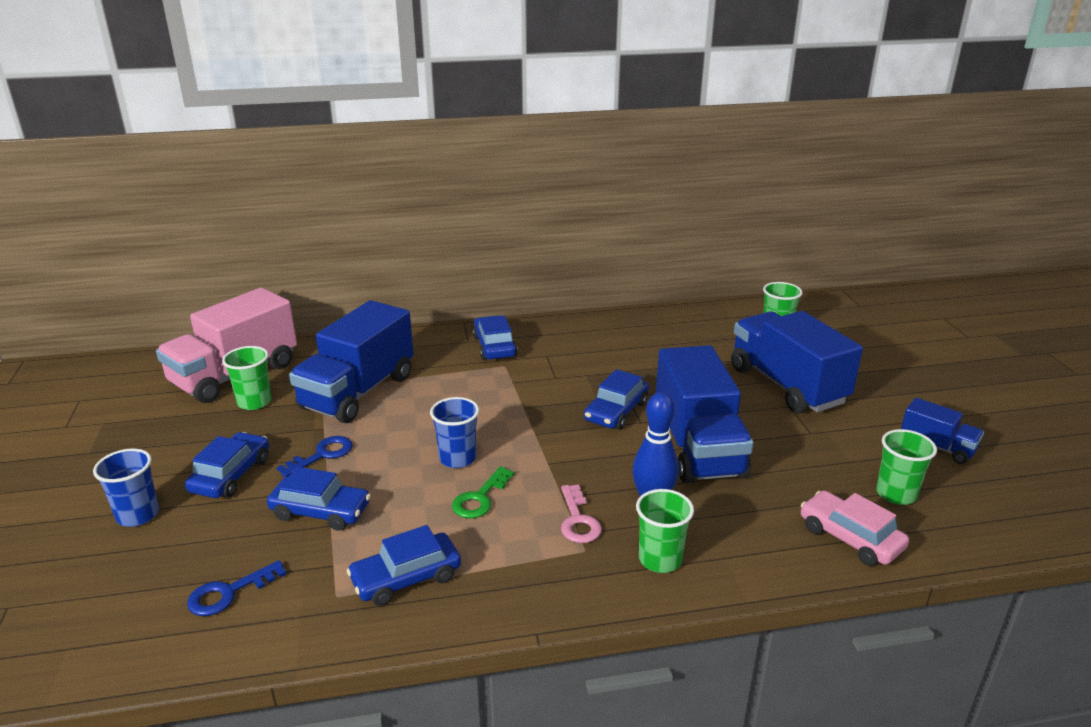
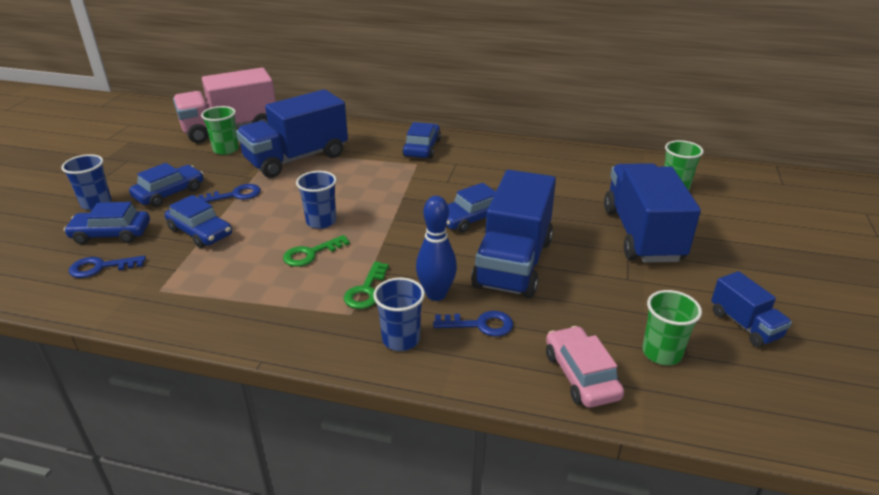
camera: 25 degrees right, 5 degrees up
blue car [347,525,461,606] -> blue car moved to [64,202,150,245]
pink key [561,484,602,543] -> green key [344,261,389,309]
green cup [636,489,694,573] -> blue cup [373,278,425,351]
none -> blue key [433,311,513,337]

